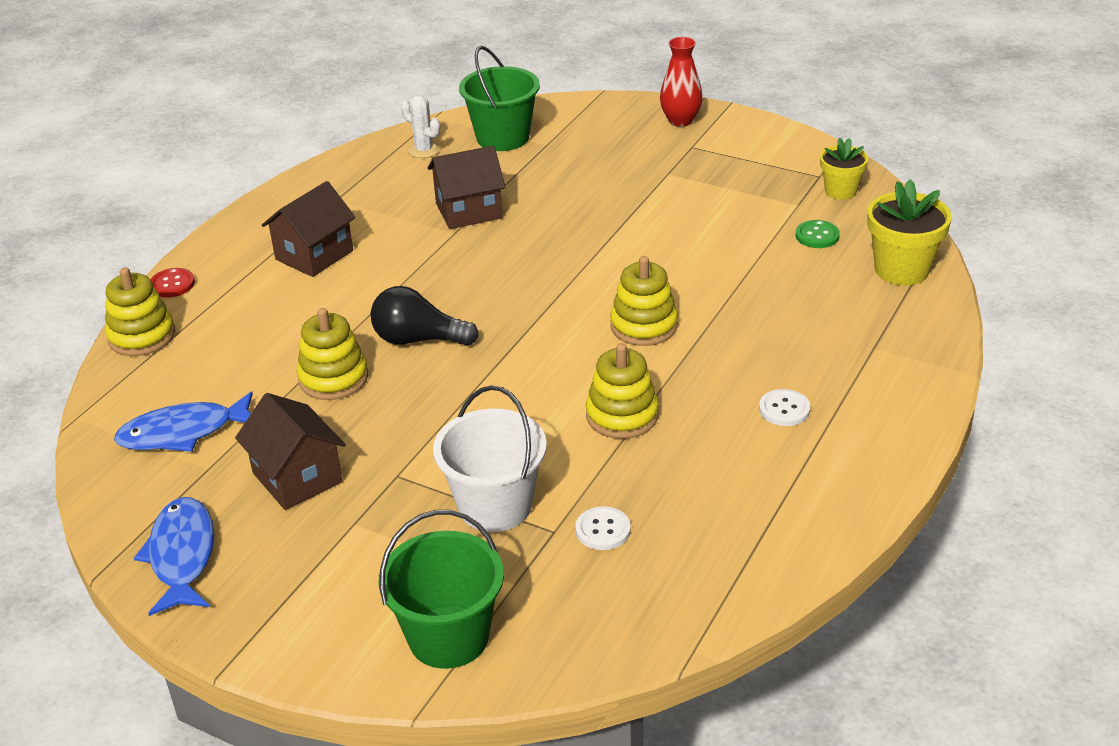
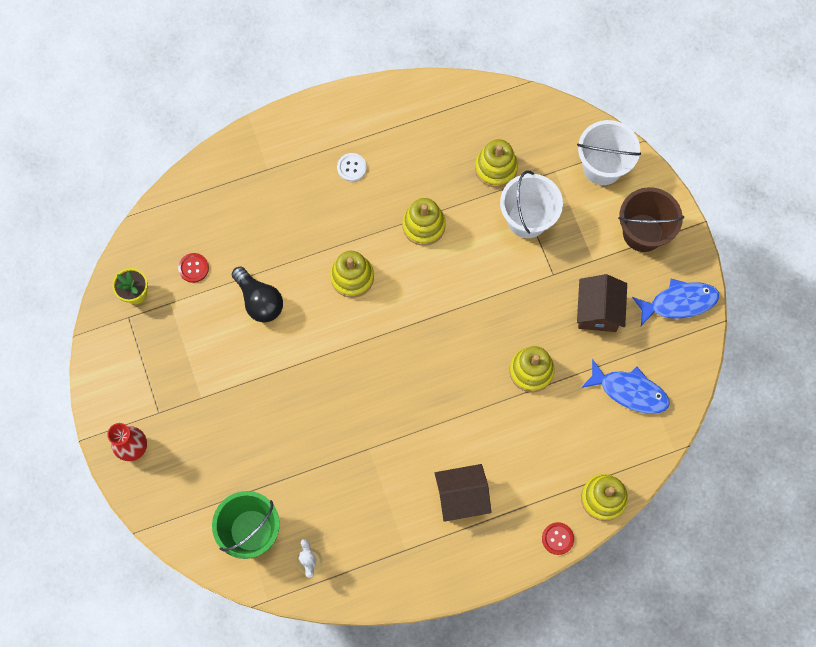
camera: 140 degrees left, 35 degrees up
blue fish [134,497,214,616] -> blue fish turned 135 degrees counterclockwise [632,279,719,326]
black light bulb [370,286,479,346] -> black light bulb moved to [232,266,283,322]
green bucket [379,510,504,669] -> white bucket [577,120,641,185]
brown house [428,146,505,229] -> none
white button [575,506,631,550] -> yellow stacking toy [475,139,518,188]
green button [796,220,840,248] -> red button [178,253,209,283]
yellow flower pot [867,179,952,285] -> none
none -> brown bucket [618,187,684,252]

